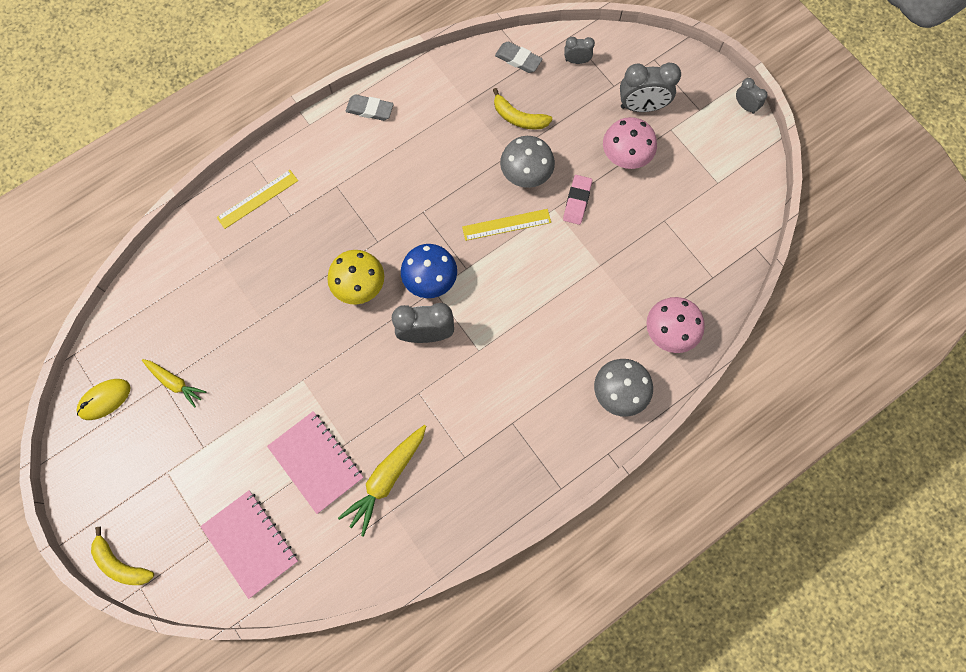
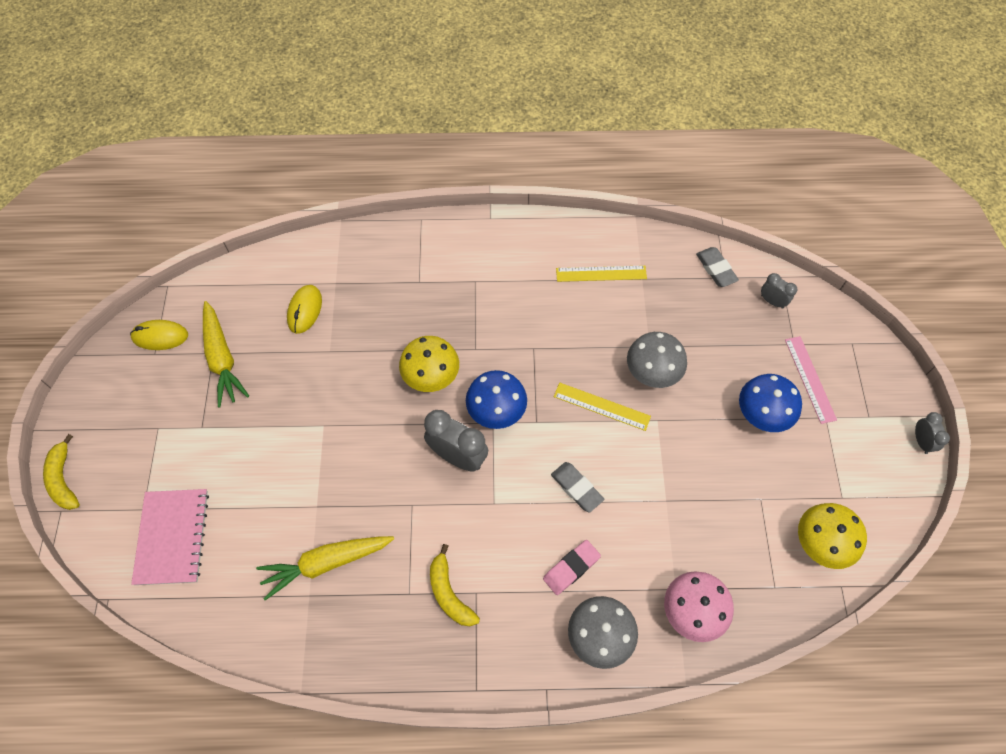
camera: 35 degrees right, 10 degrees down
yellow carrot [142,359,206,408] -> yellow carrot [203,301,249,408], size x1.59
yellow ruler [216,170,298,229] -> yellow ruler moved to [556,265,647,282]
pink notebook [267,411,364,514] -> none
grey eraser [346,95,394,121] -> grey eraser moved to [551,462,604,512]
yellow banana [493,88,552,129] -> yellow banana moved to [430,544,480,626]
pink eraser [563,175,592,225] -> pink eraser moved to [543,540,601,595]
pink mushroom [603,117,657,169] -> blue mushroom [739,374,802,432]
grey clock [620,62,681,112] -> pink ruler [785,336,837,424]
none -> yellow mouse [287,285,322,334]
none -> yellow mushroom [798,503,867,569]

